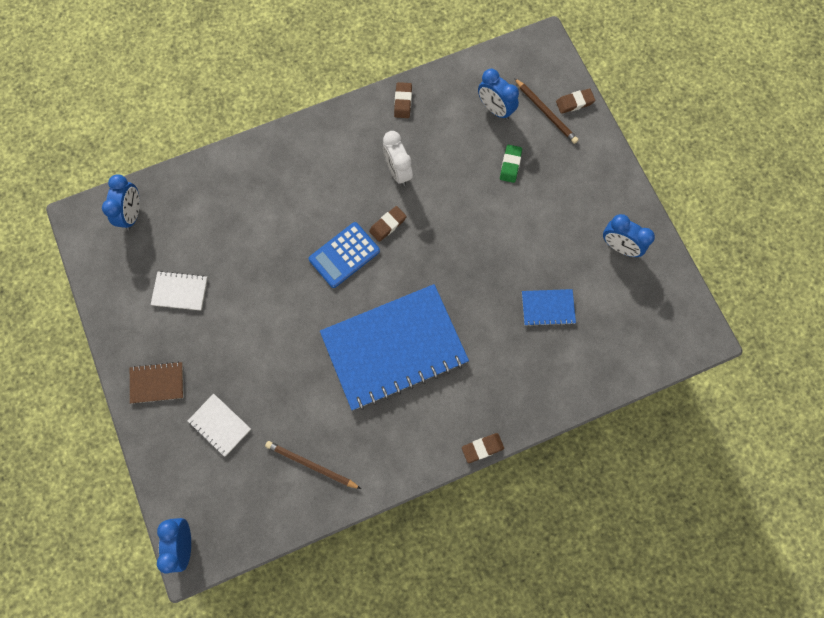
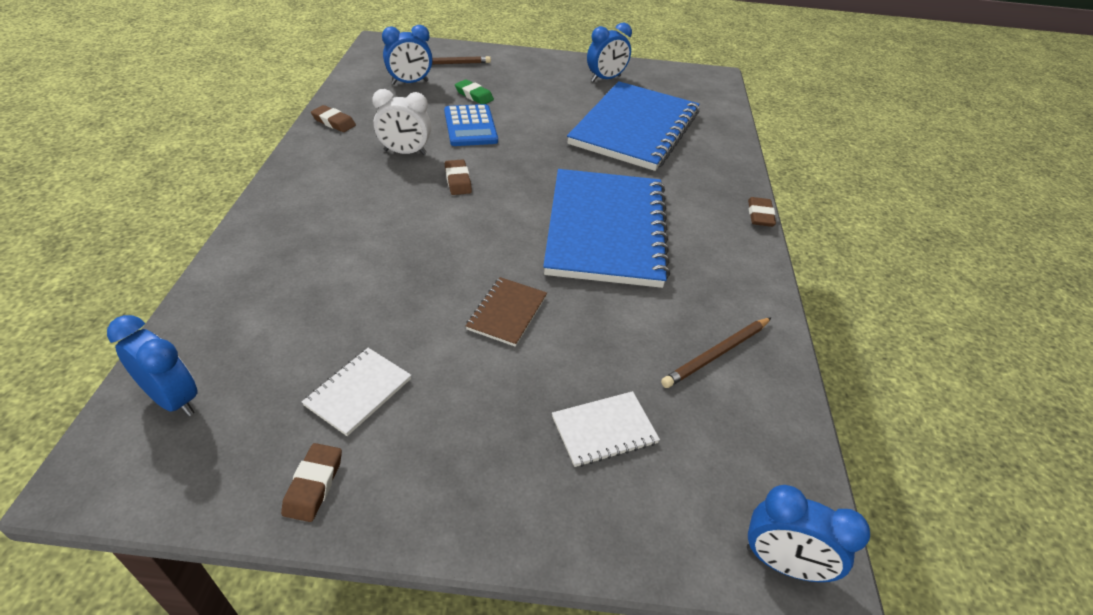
camera: 65 degrees left, 30 degrees down
brown notebook [130,361,184,403] -> brown notebook moved to [466,277,547,347]
blue calculator [309,222,380,288] -> blue calculator moved to [444,104,498,146]
blue notebook [522,289,576,327] -> blue notebook [567,81,699,171], size x2.41
brown eraser [556,89,595,114] -> brown eraser moved to [281,443,342,522]

